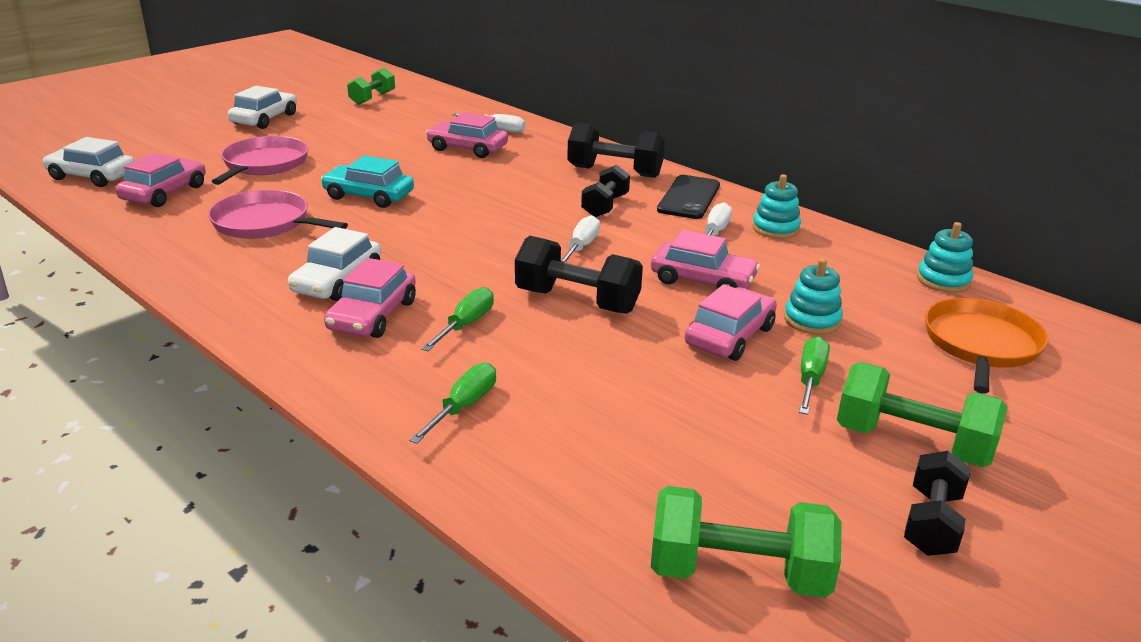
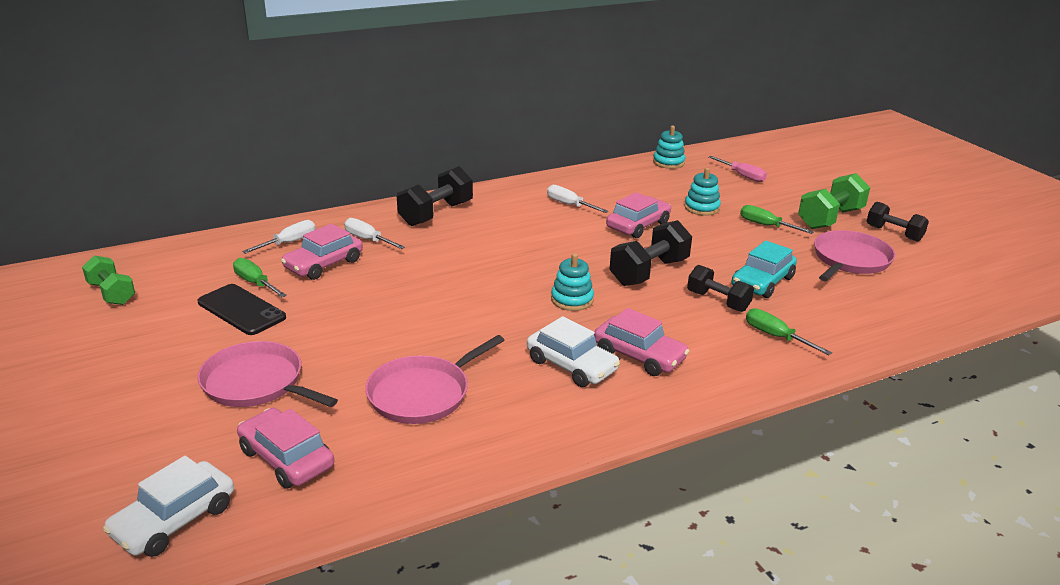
camera: 70 degrees left, 0 degrees up
white car [228,86,297,129] -> none
turquoise car [321,155,414,208] -> turquoise car moved to [731,241,797,298]
green screwdriver [421,287,494,351] -> green screwdriver moved to [233,258,287,297]
white screwdriver [561,215,600,263] -> white screwdriver moved to [344,218,405,249]
black dumbbell [581,165,630,217] -> black dumbbell moved to [687,265,754,312]
green dumbbell [651,486,842,598] -> none
black phone [657,175,720,219] -> black phone moved to [198,284,286,335]
pink car [685,284,777,361] -> none
turquoise stacking toy [752,174,801,239] -> turquoise stacking toy moved to [551,253,594,311]
orange pan [925,298,1048,394] -> pink screwdriver [709,156,767,182]
none -> pink pan [814,230,895,281]

